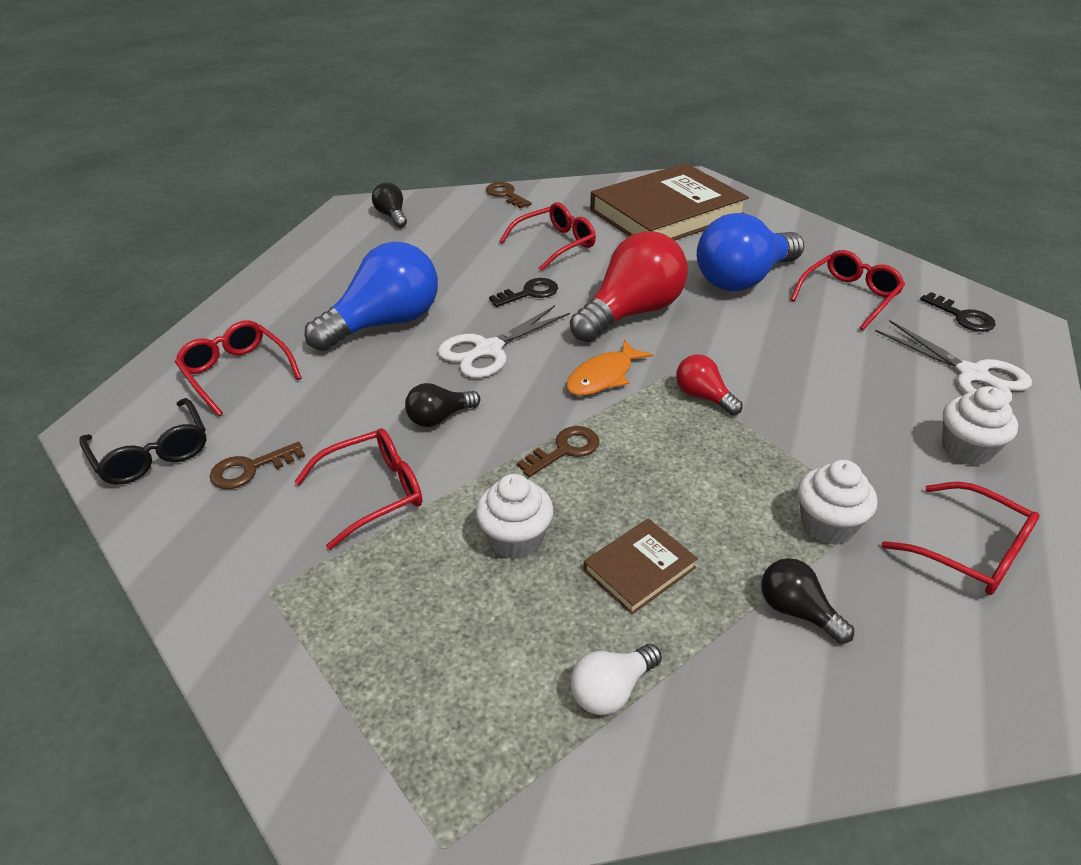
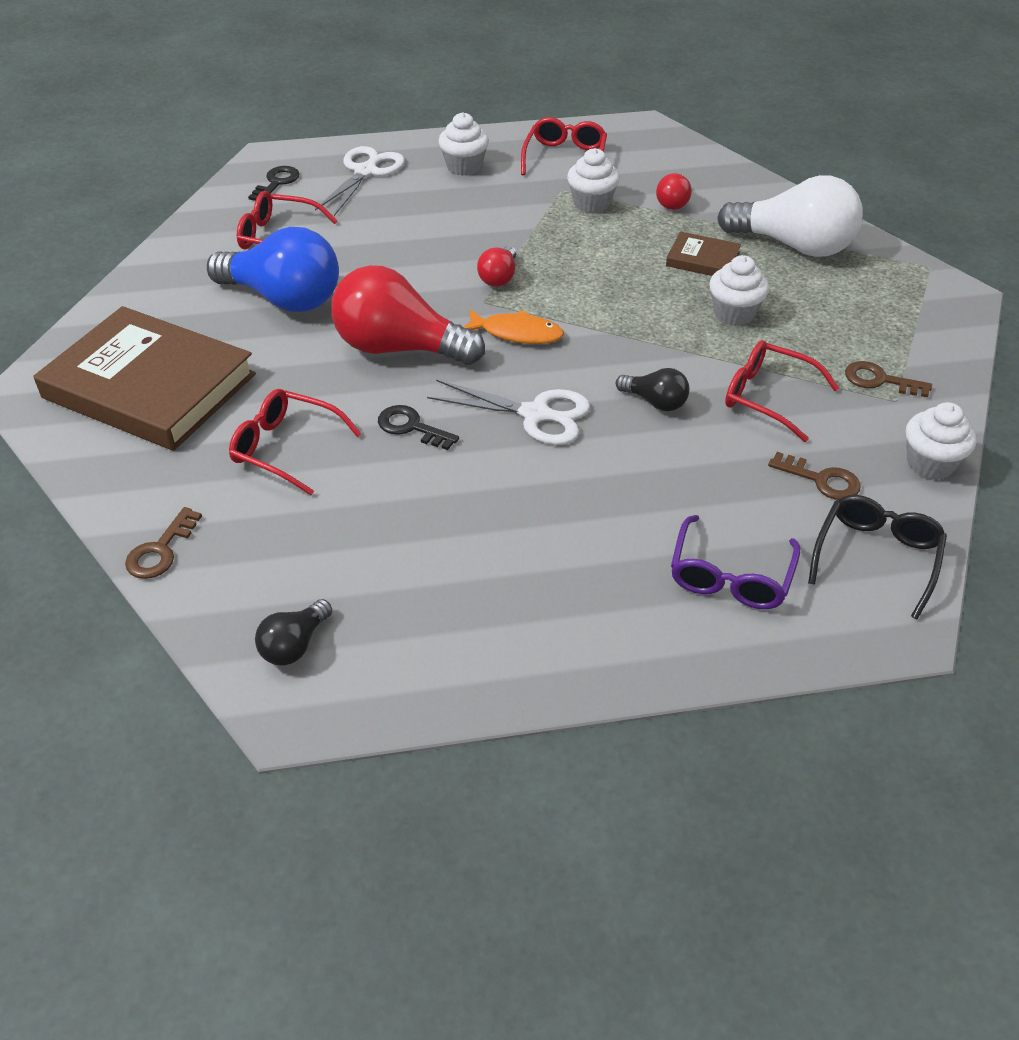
camera: 120 degrees left, 5 degrees up
red glasses [175,320,302,416] -> purple glasses [671,515,800,609]
blue light bulb [304,242,438,351] -> none
brown key [517,426,599,477] -> brown key moved to [845,361,932,397]
white light bulb [571,644,662,715] -> white light bulb [717,175,863,257], size x2.11
black light bulb [761,558,854,644] -> red light bulb [656,173,692,210]
none -> white cupcake [906,402,977,480]

